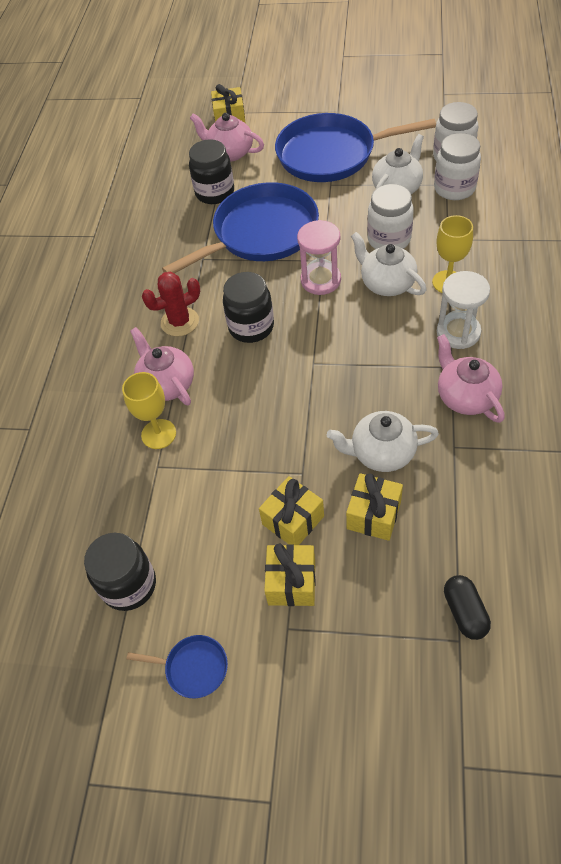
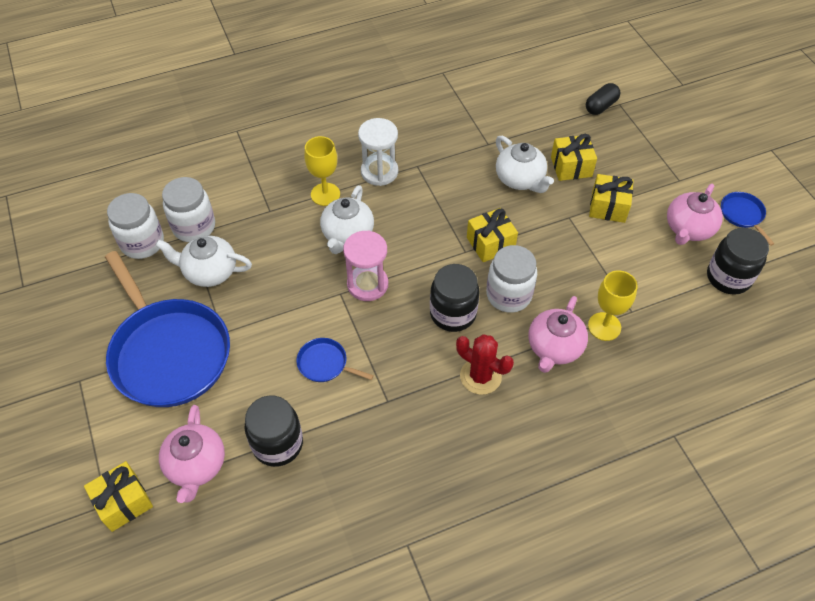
camera: 125 degrees left, 0 degrees up
blue pan [162,182,319,273] -> blue pan [296,338,374,382], size x0.41
yellow gift [264,544,316,606] -> yellow gift moved to [467,208,518,262]
white jar [367,184,414,249] -> white jar moved to [486,245,537,313]
pink teapot [437,334,505,423] -> pink teapot moved to [667,184,723,245]

